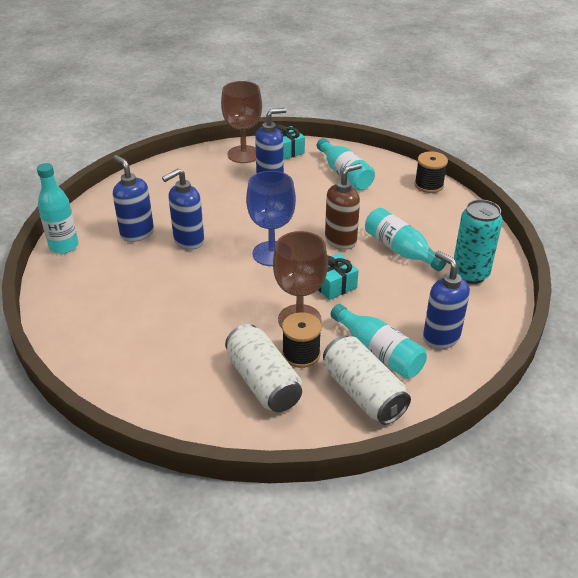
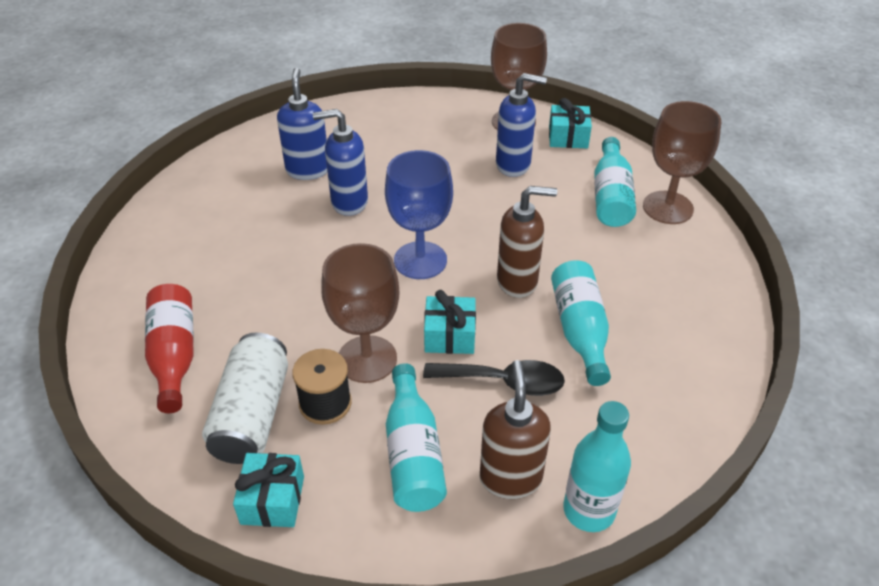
camera: 35 degrees right, 5 degrees up
turquoise bottle [37,163,78,254] -> turquoise bottle moved to [563,401,631,532]
white can [323,336,411,425] -> none
black spool [415,151,448,193] -> none
blue soap dispenser [423,251,470,349] -> brown soap dispenser [480,360,551,499]
turquoise can [454,199,503,284] -> none
none -> red bottle [145,284,194,413]
none -> turquoise gift [233,453,304,527]
none -> black spoon [423,360,565,396]
none -> brown goblet [643,101,721,224]

